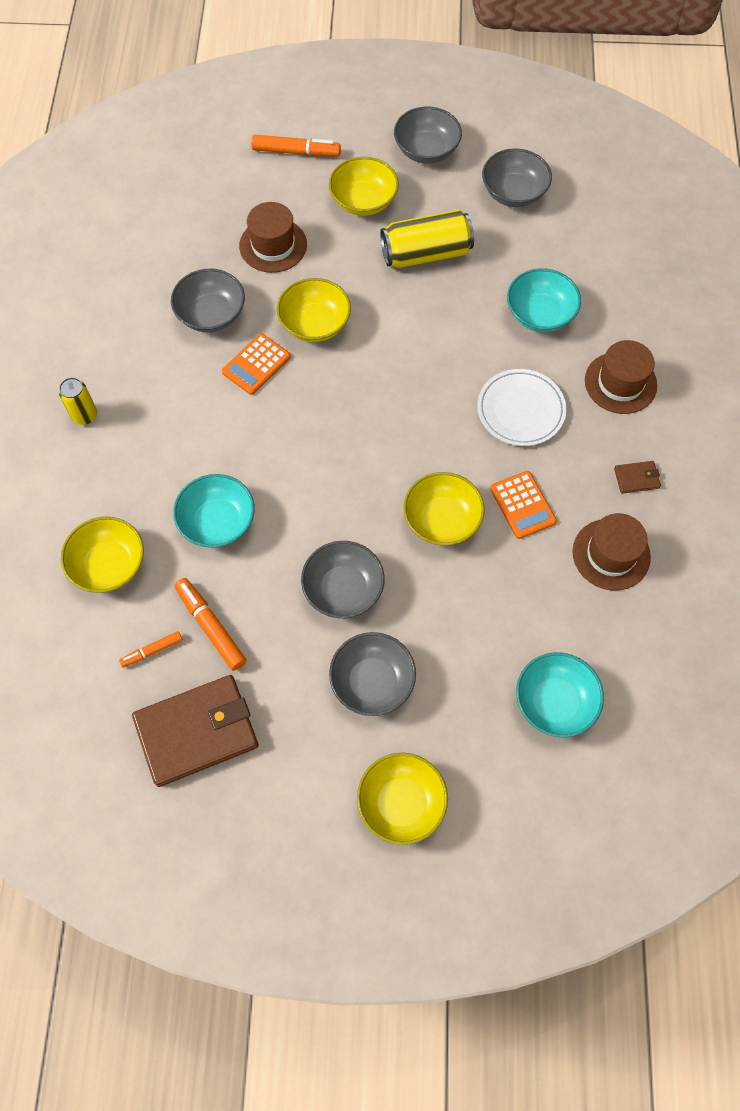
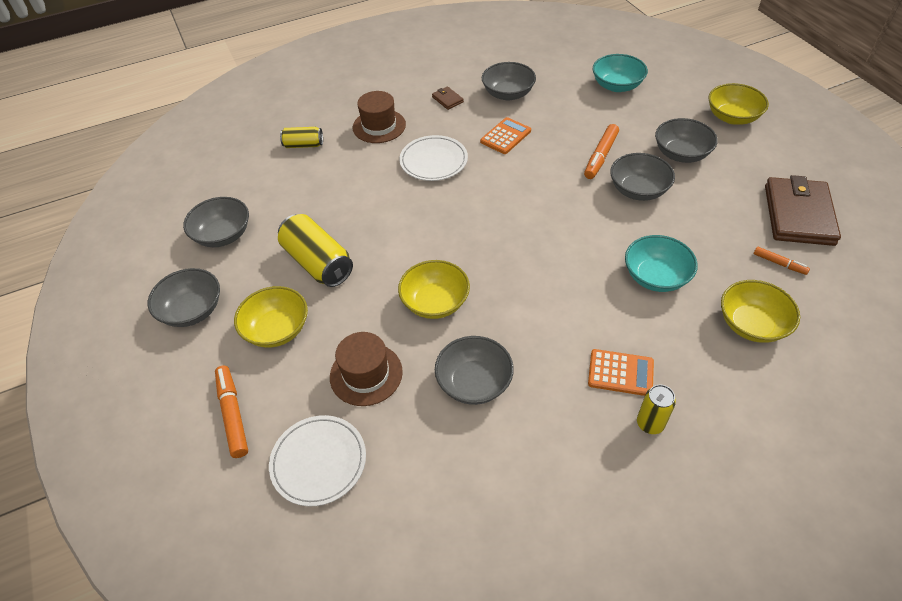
camera: 115 degrees left, 15 degrees down
brown wallet [132,675,258,787] -> brown wallet turned 60 degrees clockwise [765,175,841,246]
orange marker [175,578,246,671] -> orange marker moved to [584,124,619,179]
orange calculator [222,333,291,395] -> orange calculator moved to [588,349,654,396]
yellow bowl [403,472,485,546] -> none
turquoise bowl [507,268,581,332] -> none
brown hat [572,513,651,590] -> grey bowl [482,62,536,100]
none -> white plate [269,415,366,506]
none -> yellow can [280,127,323,148]

